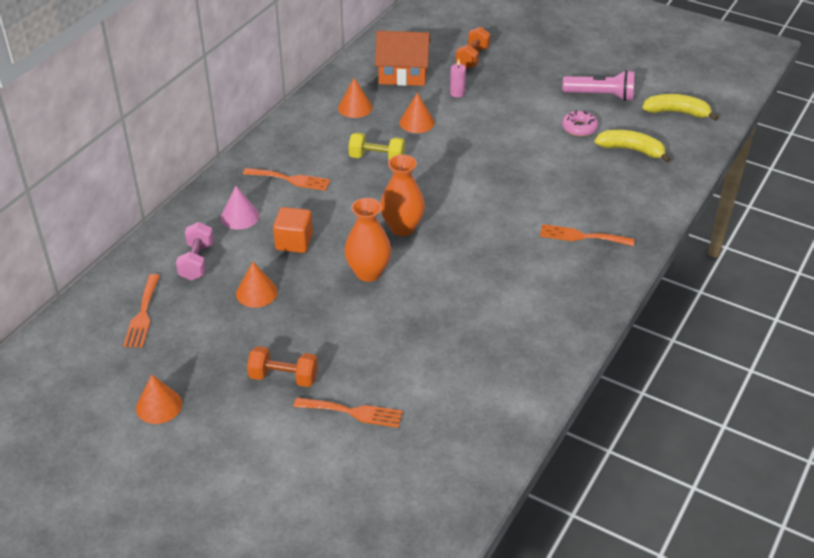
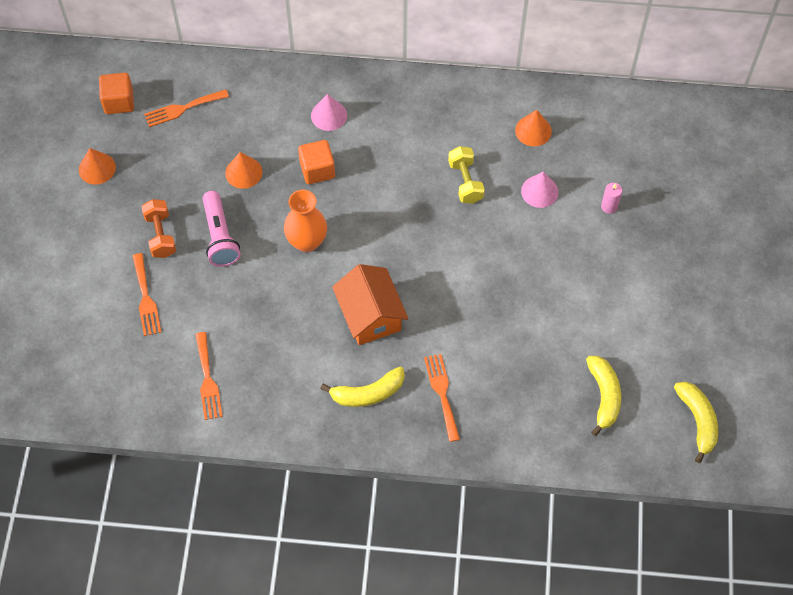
camera: 65 degrees right, 20 degrees up
pink dumbbell [176,222,214,281] -> none
orange fork [243,168,330,191] -> orange fork moved to [195,332,223,420]
orange house [375,31,430,86] -> orange house moved to [332,264,408,345]
orange vase [380,155,425,236] -> none
orange cone [400,93,435,133] -> pink cone [521,171,558,208]
orange dumbbell [456,27,491,69] -> none
pink donut [562,110,598,137] -> none
pink flashlight [563,70,635,101] -> pink flashlight moved to [202,191,240,267]
none -> orange cube [99,73,134,114]
none -> yellow banana [320,367,405,407]

